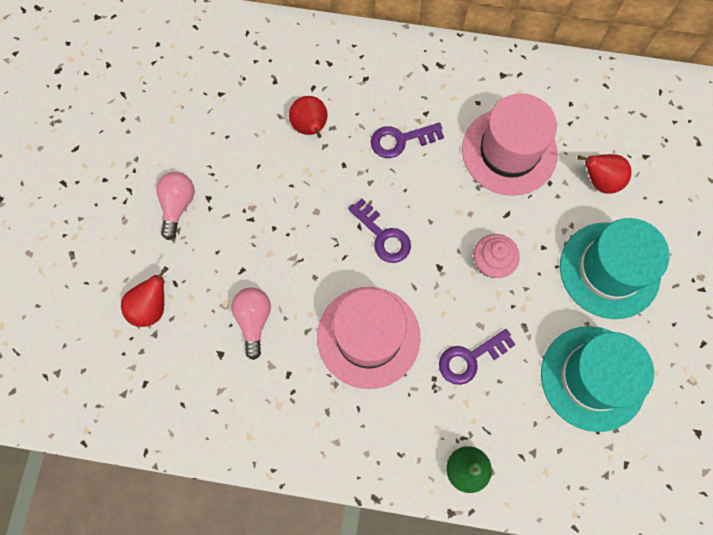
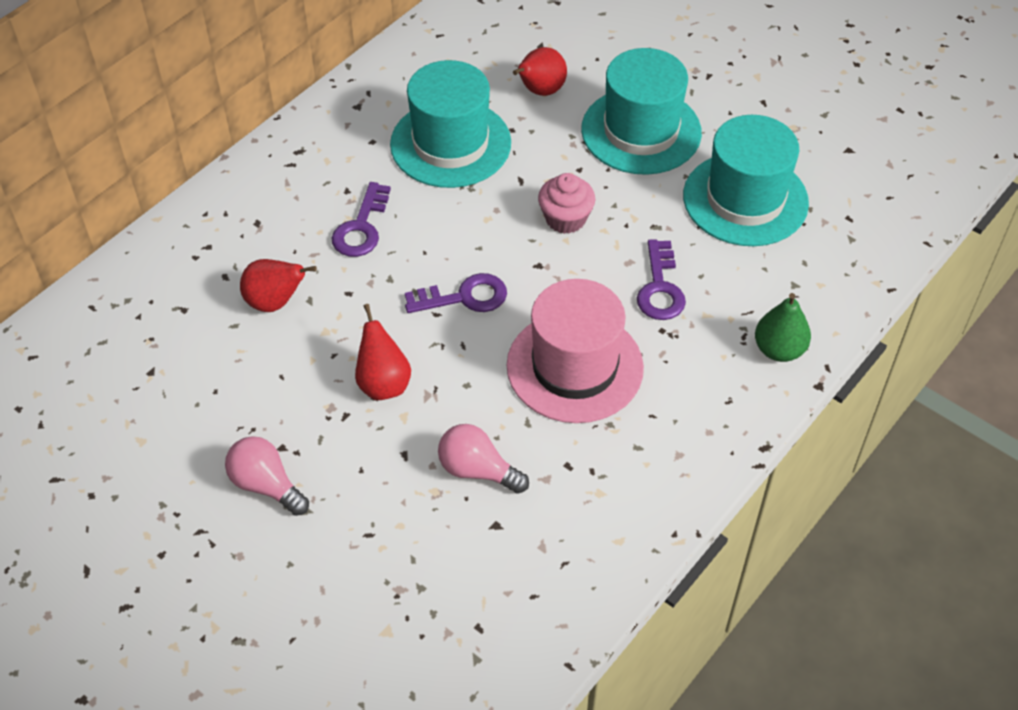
camera: 60 degrees left, 20 degrees down
red pear [121,267,168,327] -> red pear moved to [355,304,411,400]
pink hat [462,93,558,196] -> turquoise hat [390,60,511,188]

